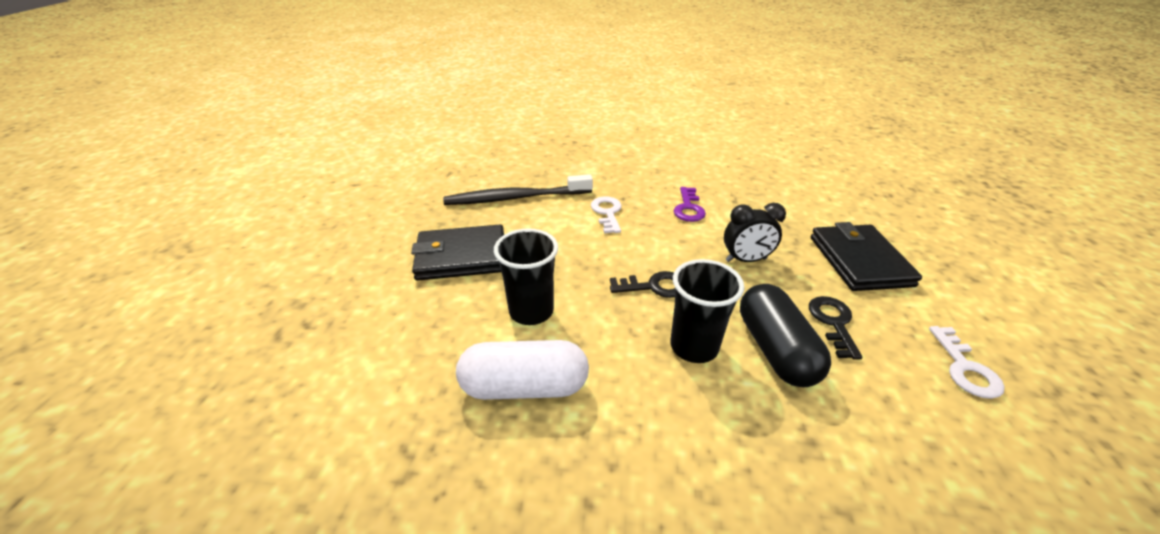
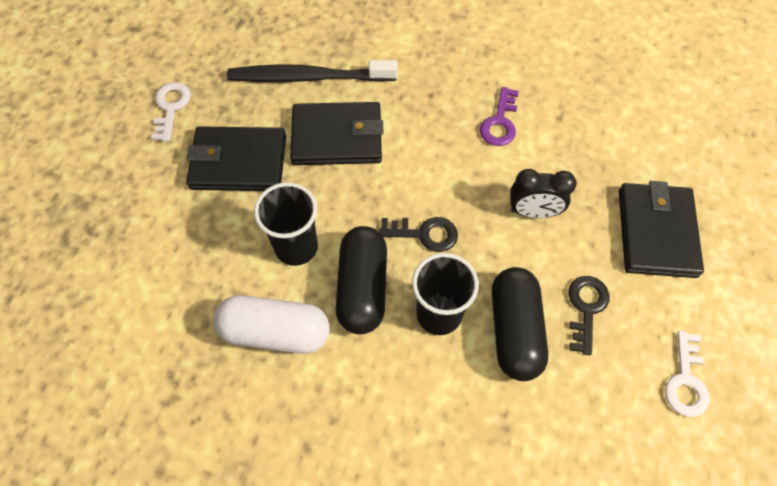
camera: 10 degrees right, 25 degrees up
white key [591,197,622,233] -> white key moved to [151,82,191,142]
none -> black wallet [290,102,383,165]
none -> black capsule [336,226,387,334]

